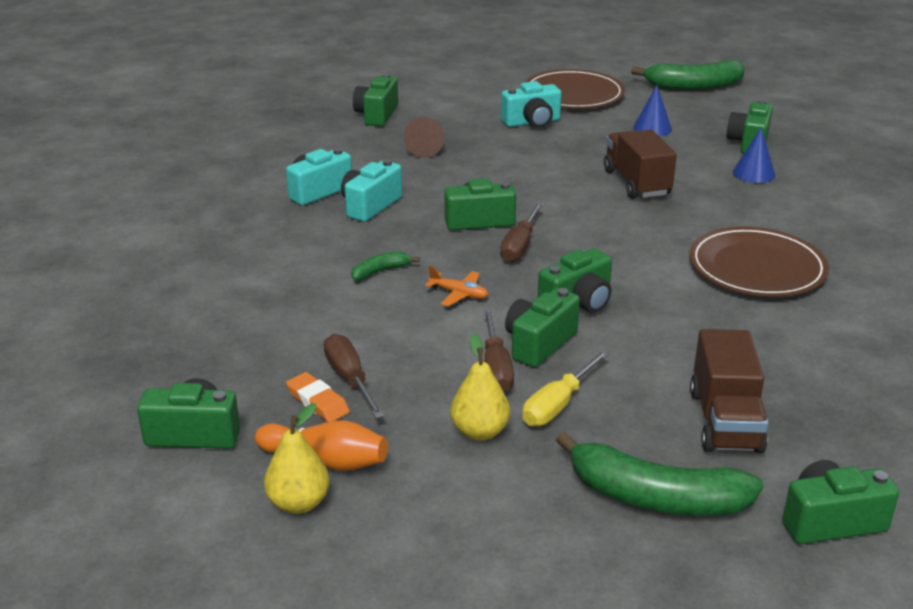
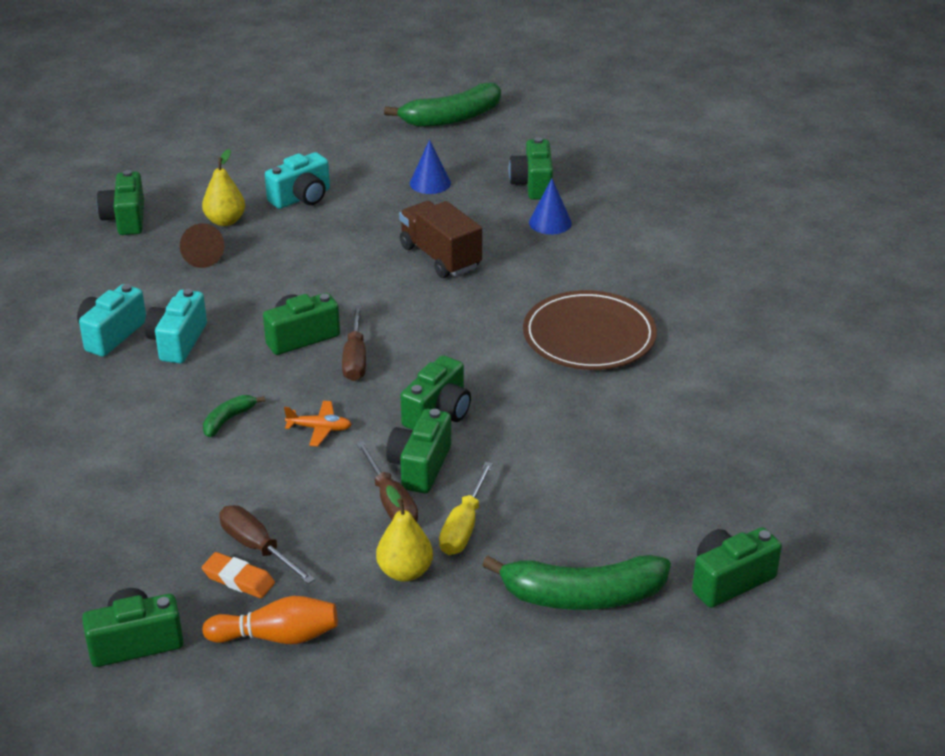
camera: 20 degrees left, 5 degrees up
yellow pear [264,403,330,514] -> yellow pear moved to [202,149,245,226]
brown plate [525,69,625,109] -> none
brown truck [690,329,768,453] -> none

